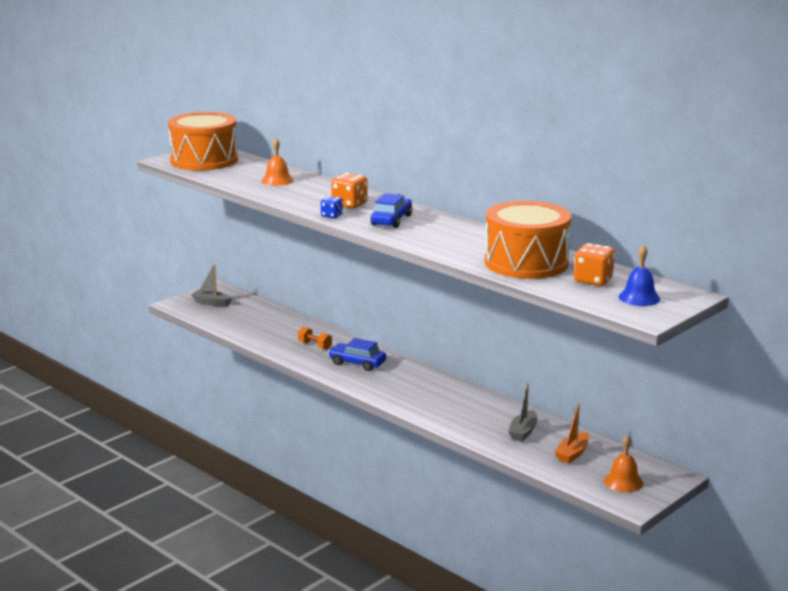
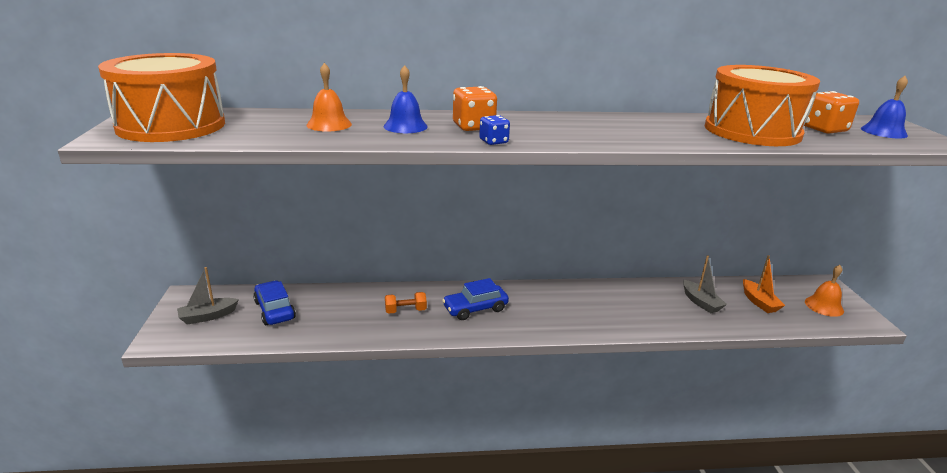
camera: 50 degrees left, 5 degrees up
blue car [370,193,412,228] -> blue car moved to [253,280,296,325]
none -> blue bell [384,65,428,133]

